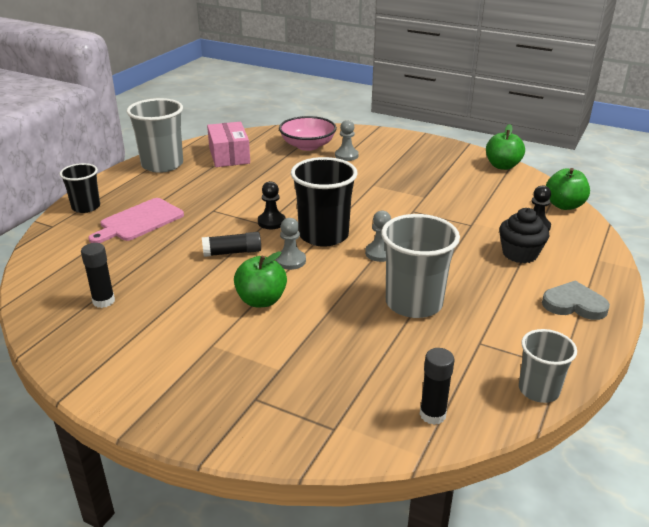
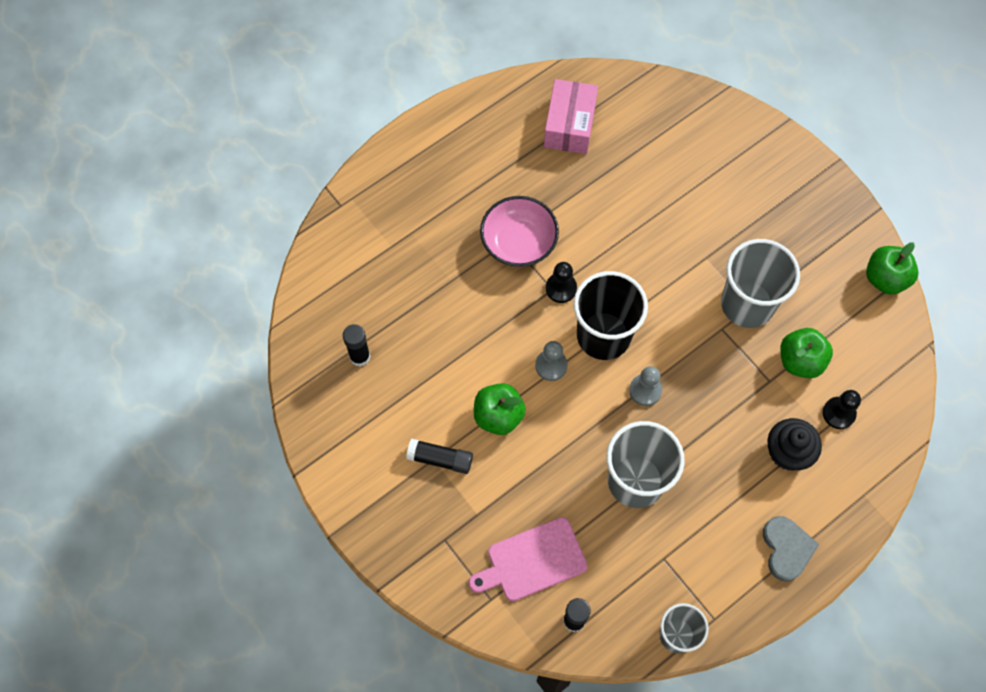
camera: 25 degrees right, 35 degrees up
black cup [59,163,100,213] -> none
pink cutting board [88,198,184,243] -> pink cutting board moved to [469,517,588,601]
grey cup [127,98,183,173] -> grey cup moved to [721,239,800,328]
black glue stick [202,232,261,257] -> black glue stick moved to [406,439,473,474]
pink bowl [279,116,337,151] -> pink bowl moved to [480,196,559,267]
grey pawn [335,120,359,161] -> none
grey heart [542,281,610,320] -> grey heart turned 45 degrees clockwise [763,516,819,582]
green apple [546,168,590,210] -> green apple moved to [780,328,833,378]

